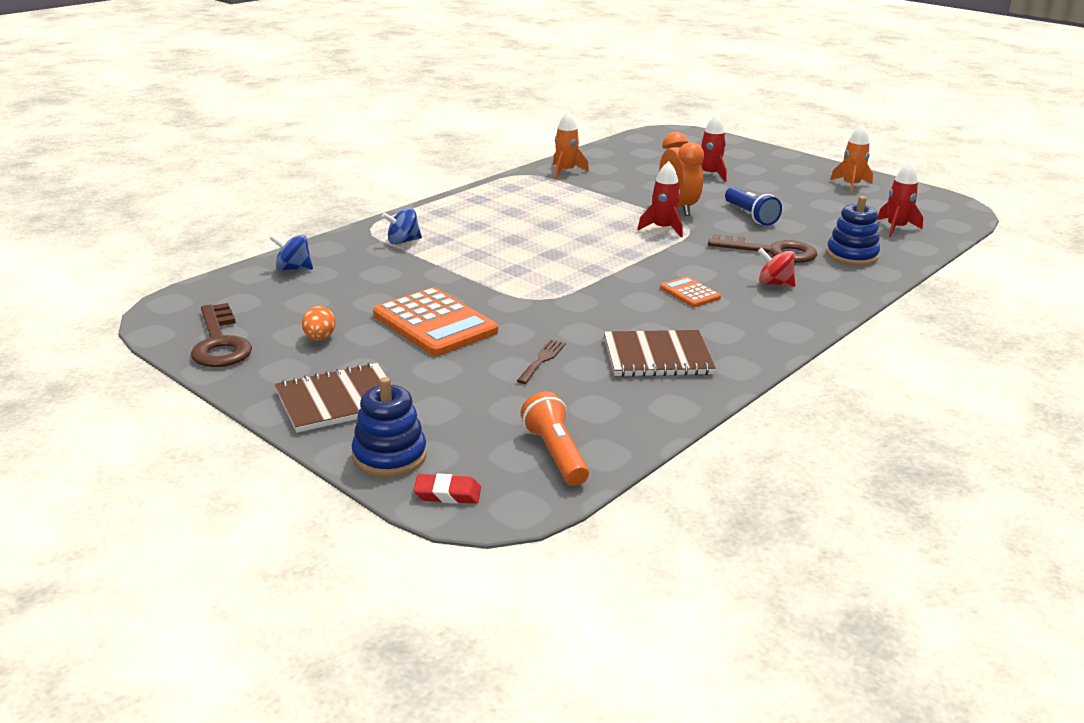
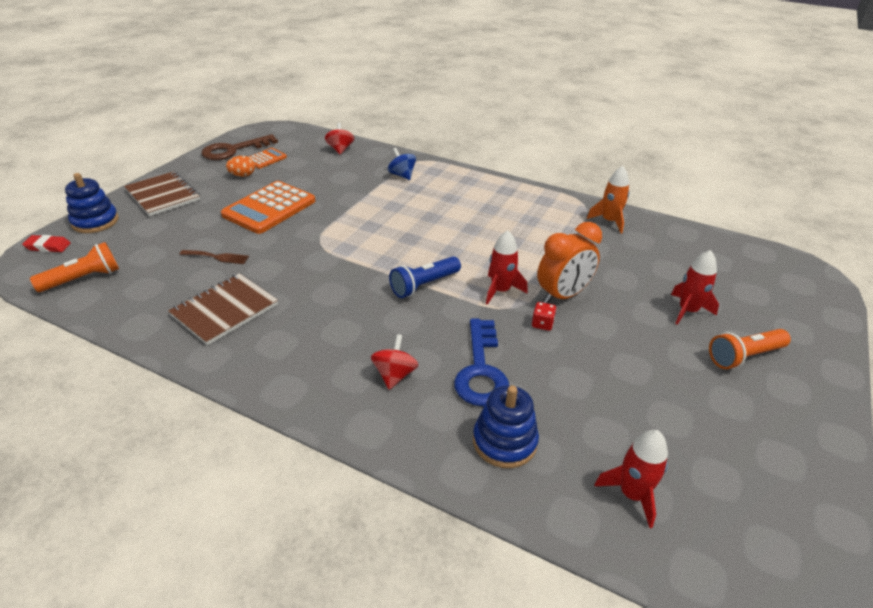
camera: 75 degrees right, 10 degrees up
blue spinning top [270,234,313,271] -> red spinning top [325,123,354,155]
red eraser [413,473,481,504] -> red eraser turned 75 degrees counterclockwise [22,235,71,252]
brown notebook [604,330,716,377] -> brown notebook turned 60 degrees clockwise [168,273,278,346]
orange calculator [660,276,721,307] -> orange calculator moved to [249,148,287,169]
brown key [708,234,817,263] -> blue key [454,319,509,406]
blue flashlight [725,187,782,226] -> blue flashlight moved to [389,256,461,298]
orange rocket [830,124,873,194] -> none
none -> red dice [532,302,556,331]
none -> orange flashlight [709,329,791,369]

